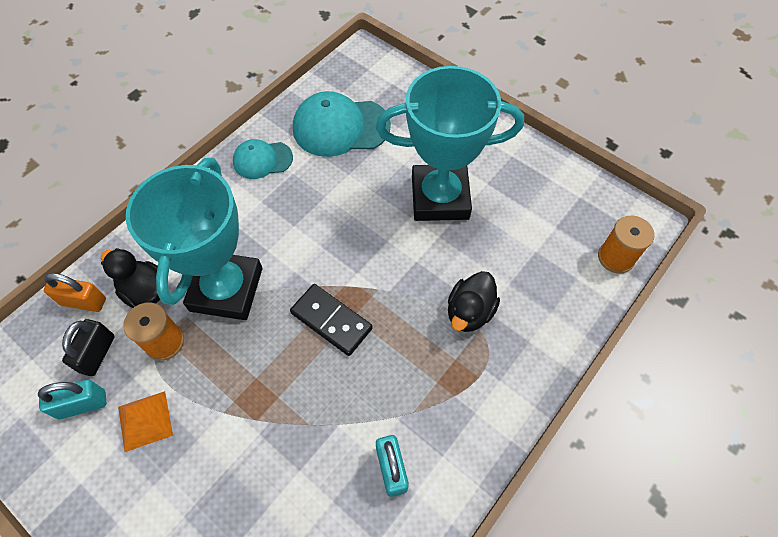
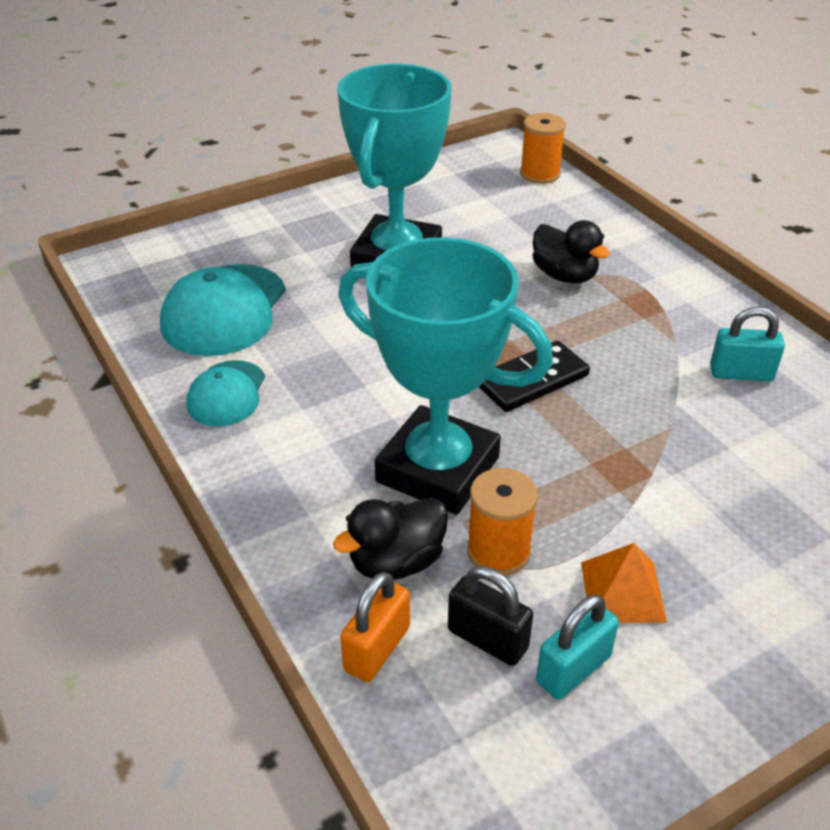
camera: 70 degrees left, 20 degrees down
turquoise padlock [38,380,106,419] -> turquoise padlock turned 45 degrees clockwise [536,594,619,700]

